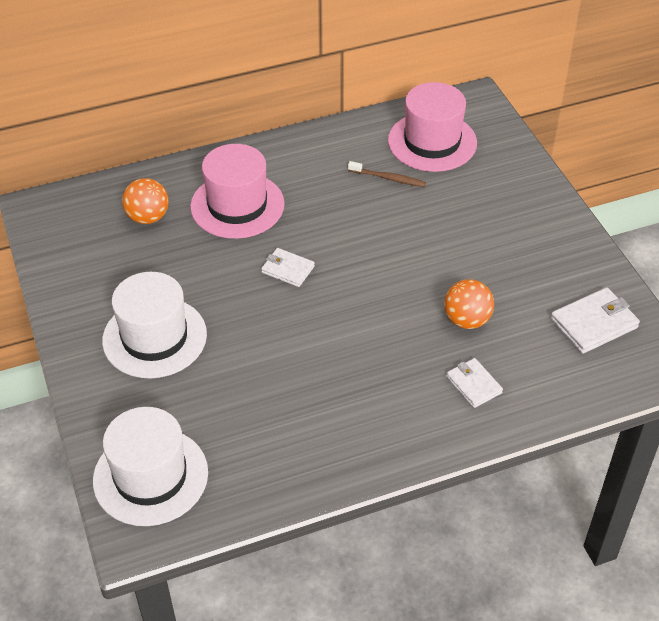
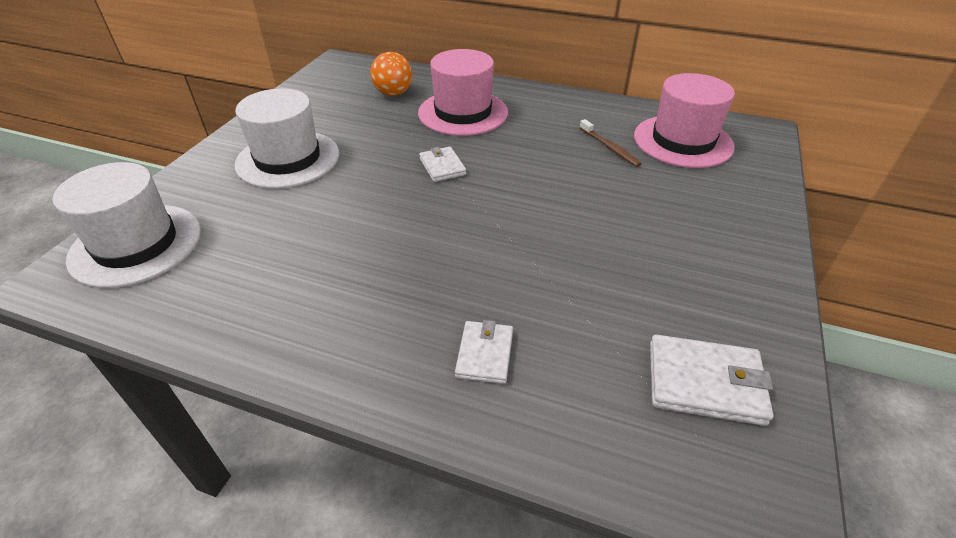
camera: 40 degrees right, 5 degrees down
orange ball [444,279,494,329] -> none

